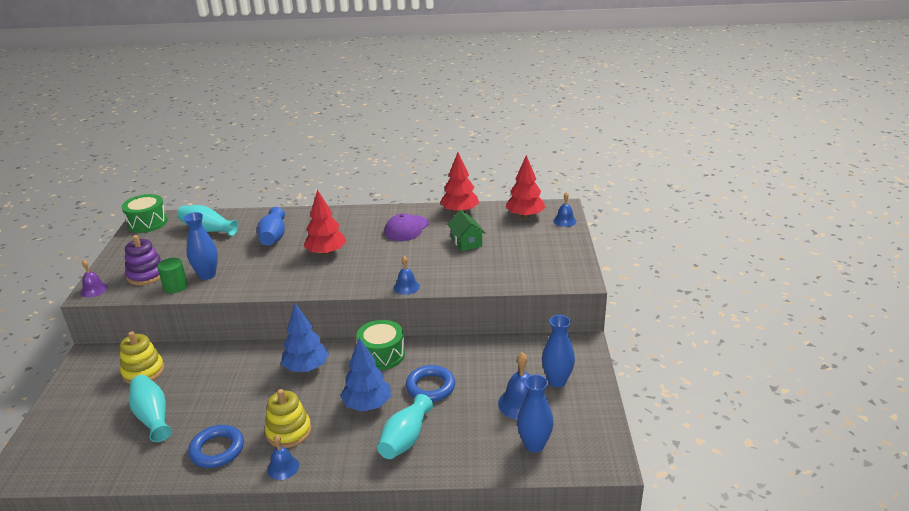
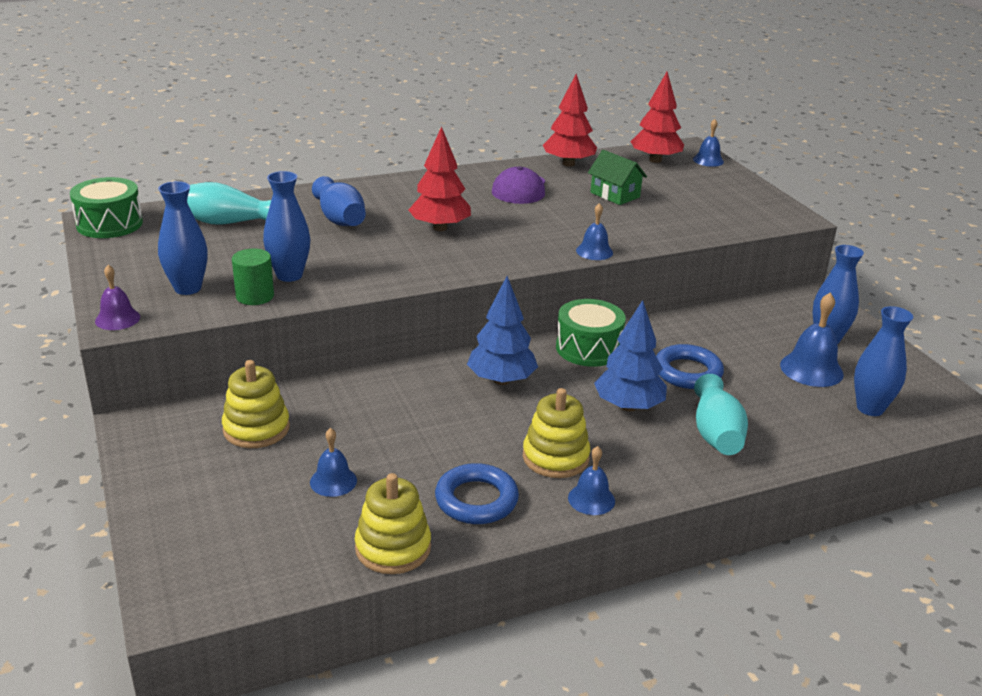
camera: 25 degrees left, 0 degrees up
purple stacking toy [125,235,162,285] -> blue vase [158,181,207,295]
turquoise vase [129,375,172,442] -> blue bell [310,428,357,497]
none -> yellow stacking toy [355,473,431,574]

